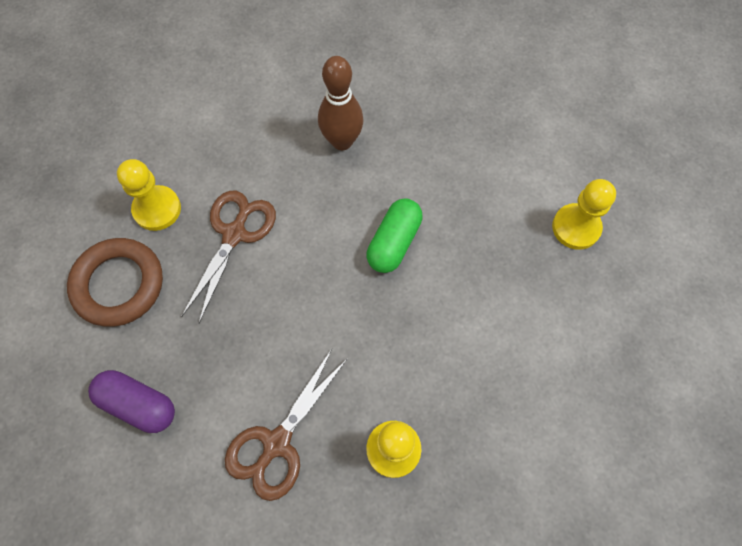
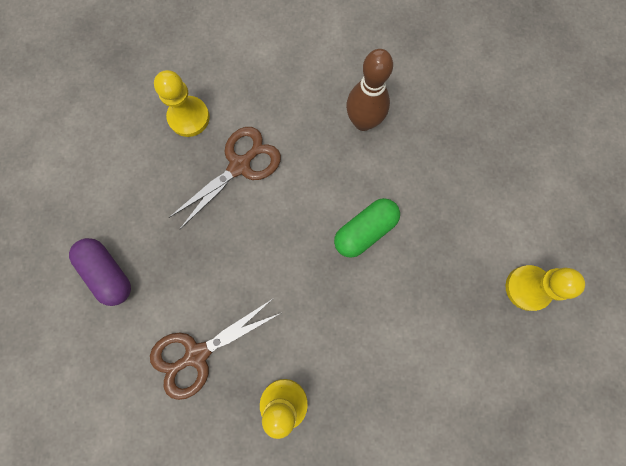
camera: 25 degrees right, 10 degrees up
brown ring [67,238,163,327] -> none

